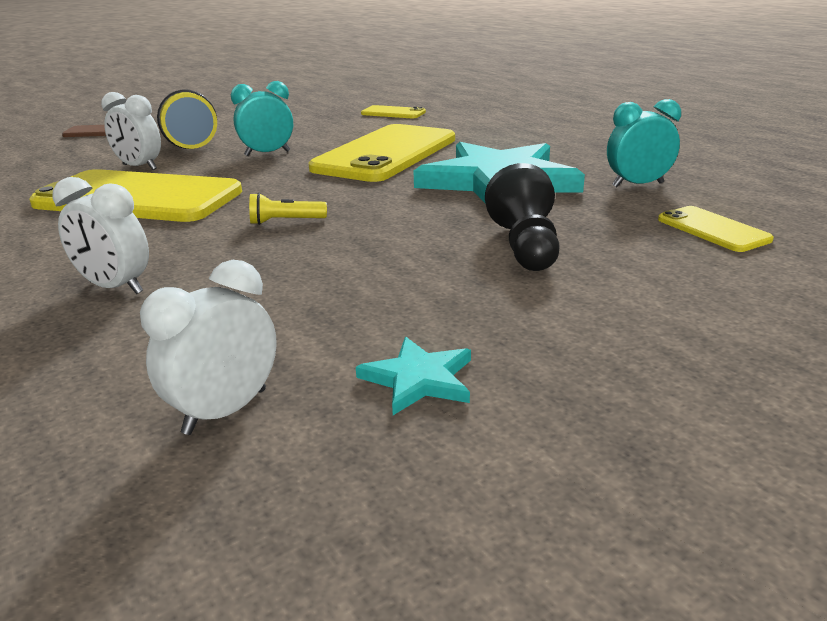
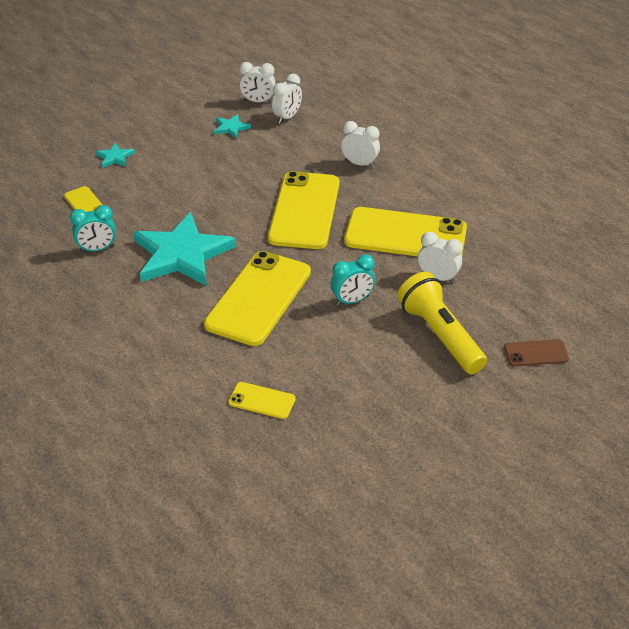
camera: 175 degrees right, 15 degrees up
yellow flashlight [249,193,327,225] -> yellow phone [268,171,340,249]
black pawn [485,163,560,271] -> none
none -> turquoise star [95,143,135,168]
none -> white clock [239,62,276,103]

